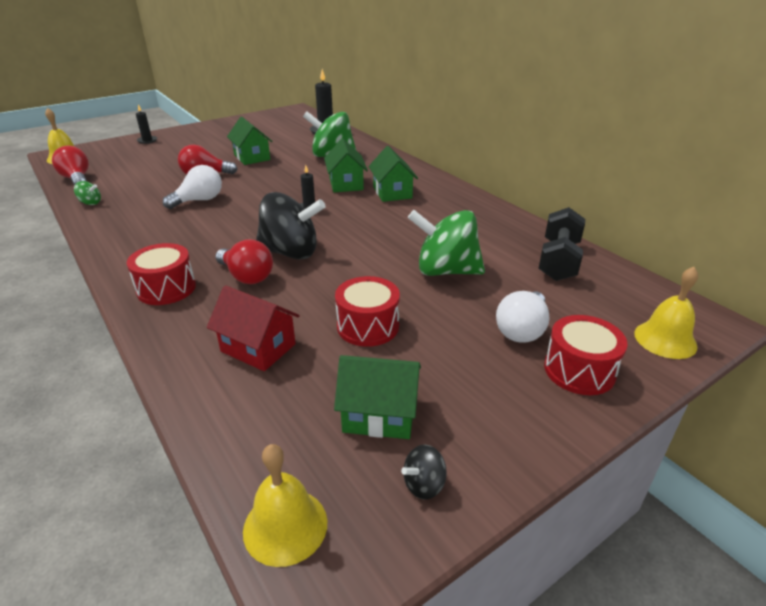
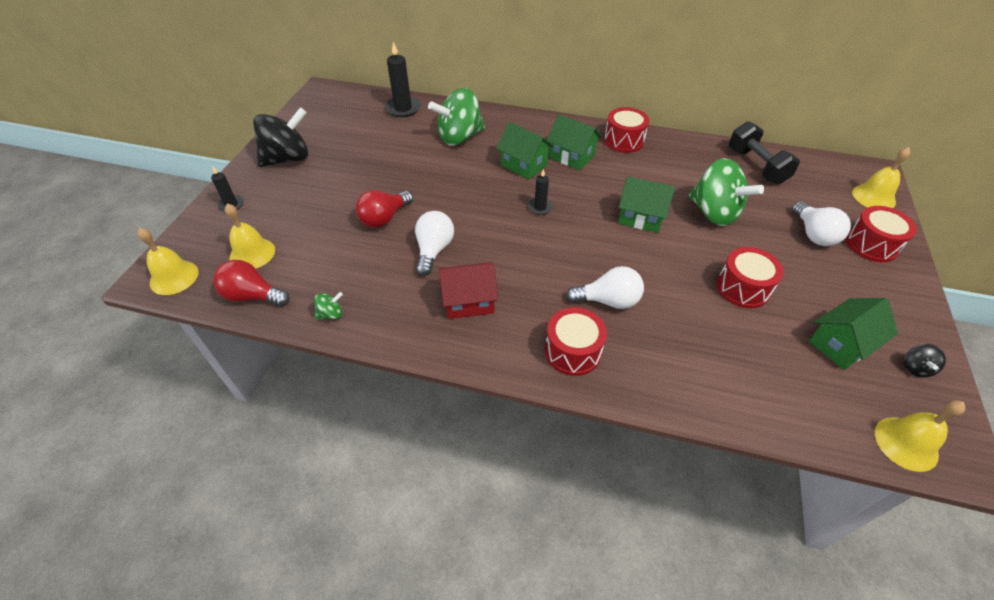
camera: 40 degrees left, 15 degrees up
red house [207,285,300,371] -> red house moved to [439,262,498,319]
red light bulb [215,239,273,284] -> white light bulb [566,266,644,309]
green house [227,117,273,165] -> green house moved to [618,176,675,233]
black spinning top [256,192,326,260] -> black spinning top moved to [253,107,309,167]
green spinning top [408,210,485,276] -> green spinning top turned 105 degrees counterclockwise [688,158,764,226]
none -> yellow bell [225,204,275,269]
none -> red drum [604,107,649,153]

